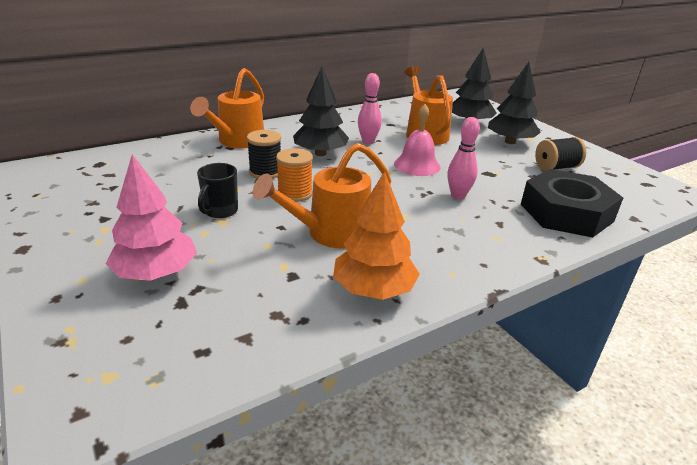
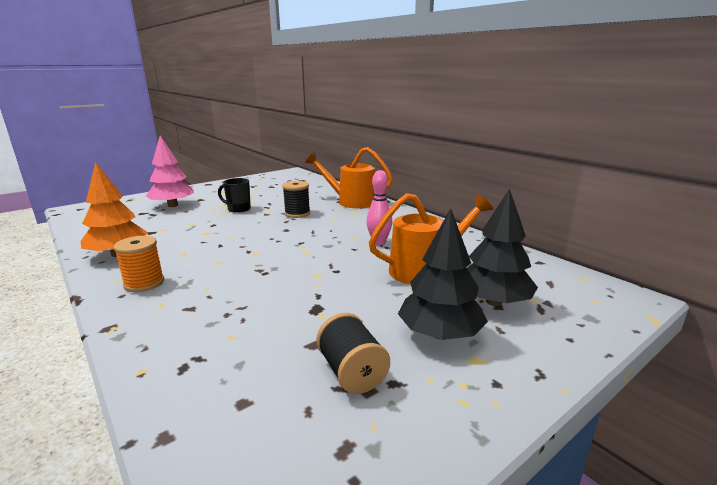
camera: 85 degrees right, 10 degrees down
orange watering can [253,143,391,249] -> none
orange spool [276,148,313,202] -> orange spool moved to [114,236,164,292]
black tree [293,67,349,156] -> none
pink bell [394,104,441,176] -> none
pink bowling pin [447,117,480,200] -> none
black nut [521,169,623,237] -> none

